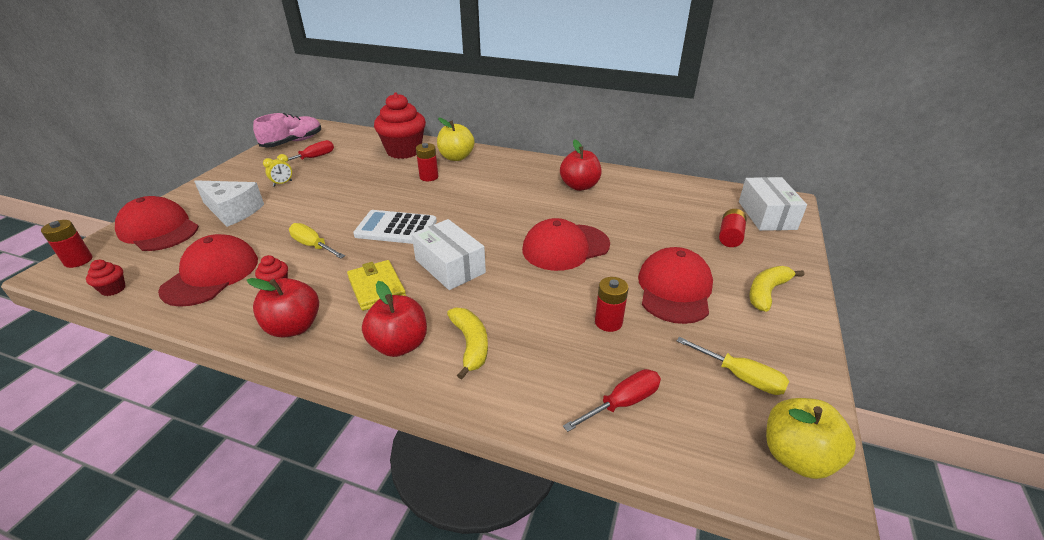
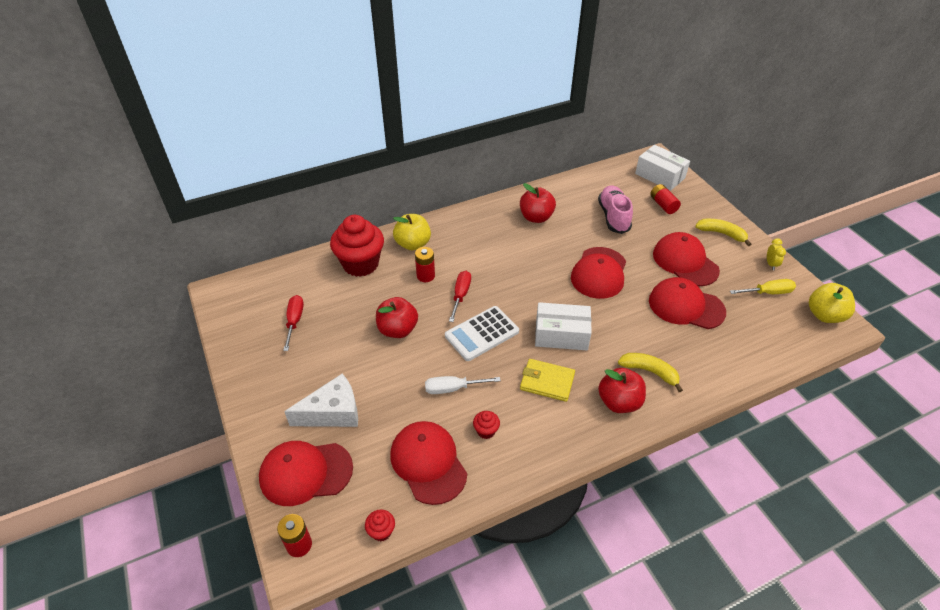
camera: 45 degrees left, 10 degrees up
red apple [247,278,319,338] -> red apple moved to [376,297,418,338]
pink shoe [253,113,321,147] -> pink shoe moved to [598,185,633,234]
yellow clock [263,154,292,187] -> yellow clock moved to [767,238,786,270]
yellow screwdriver [289,223,345,259] -> white screwdriver [425,376,501,394]
red screwdriver [563,369,661,432] -> red screwdriver moved to [449,271,471,322]
red battery [595,277,628,332] -> red cap [649,277,726,329]
yellow banana [750,266,804,312] -> yellow banana turned 120 degrees clockwise [695,219,751,246]

